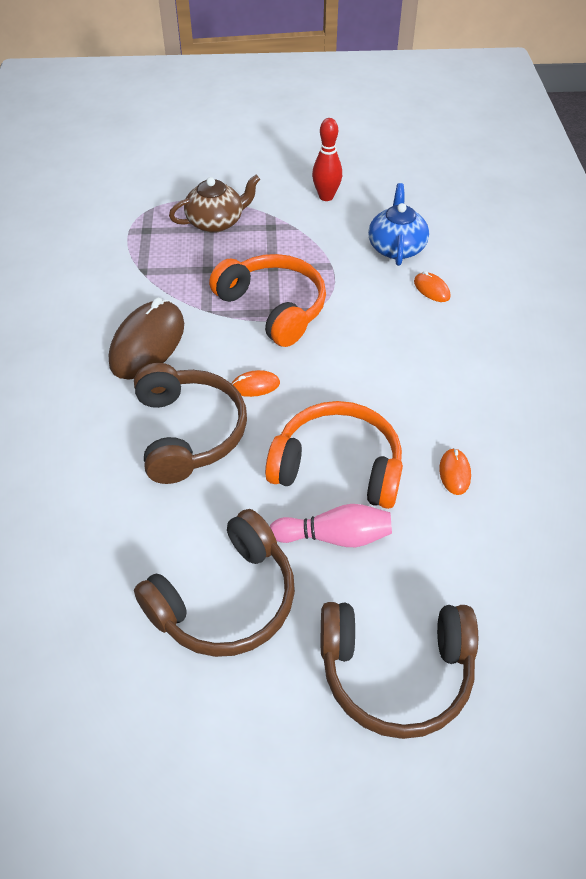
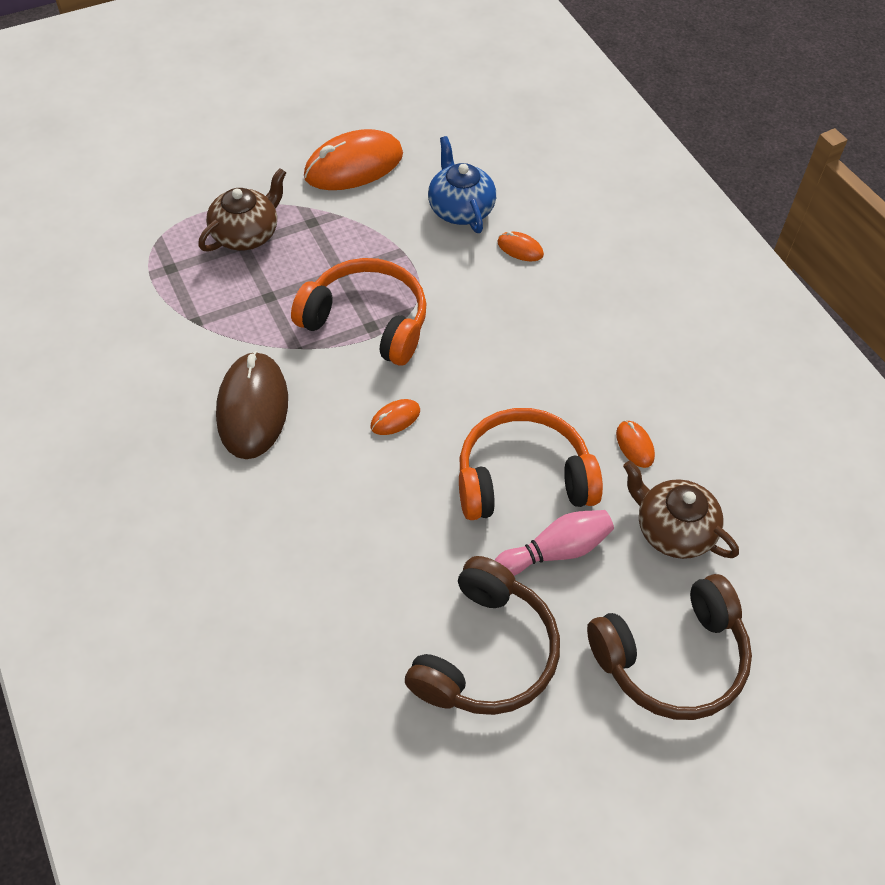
camera: 25 degrees left, 5 degrees up
brown headphones [134,363,247,484] -> none
red bowling pin [312,118,342,201] -> orange mouse [304,129,403,190]
none -> brown teapot [623,460,739,559]

